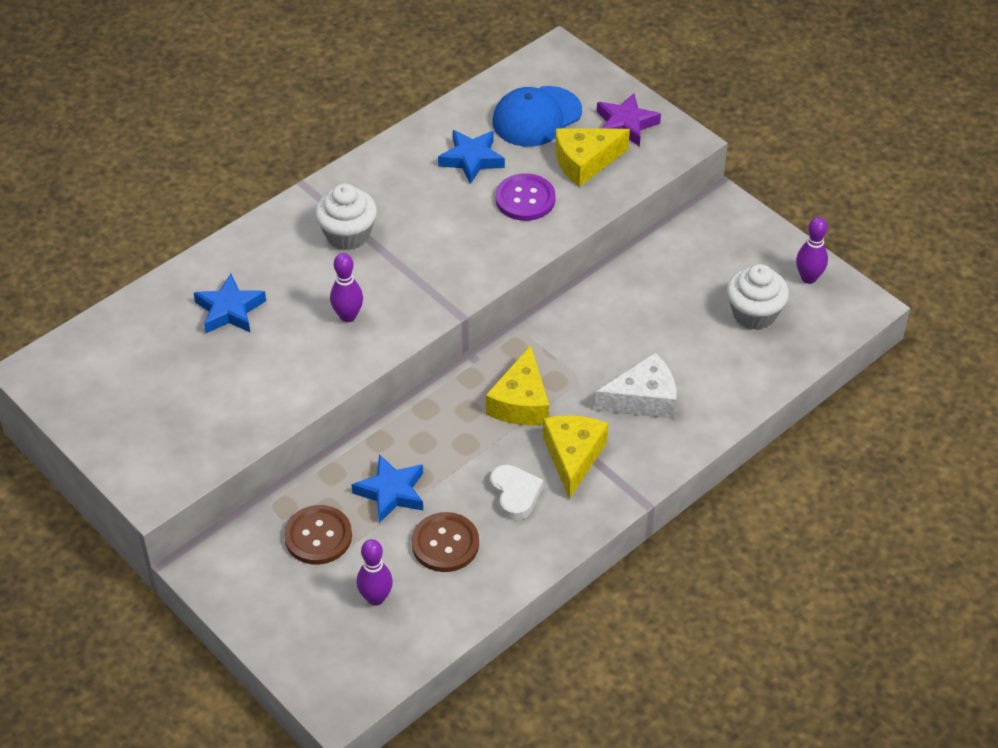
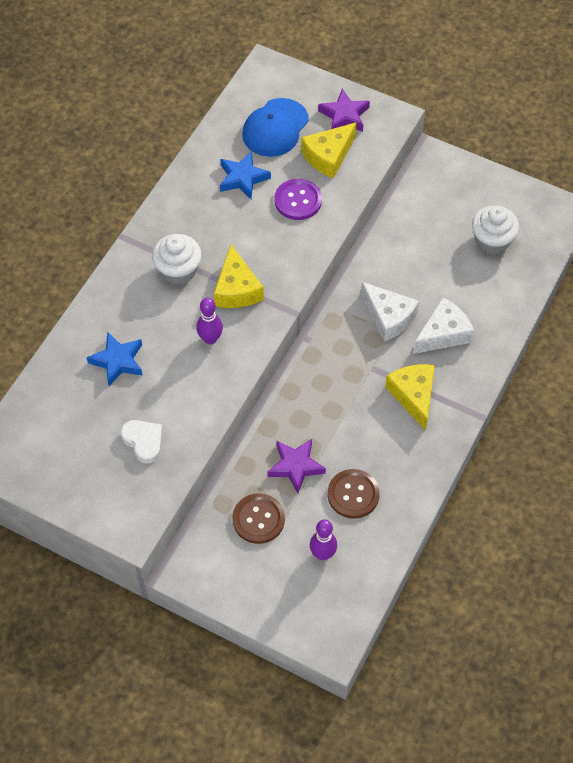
camera: 20 degrees left, 10 degrees up
blue star [351,454,423,523] -> purple star [268,439,326,493]
yellow cheese [486,345,549,425] -> yellow cheese moved to [214,244,264,308]
white heart [490,465,543,520] -> white heart moved to [121,420,163,464]
purple bowling pin [796,217,828,284] -> none
none -> white cheese [361,282,419,342]

